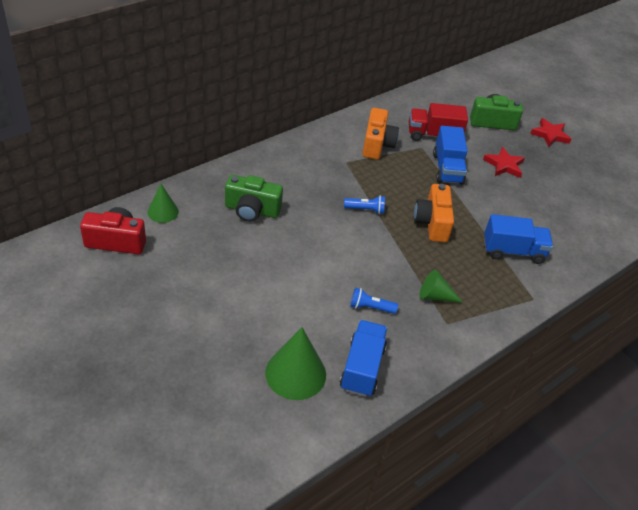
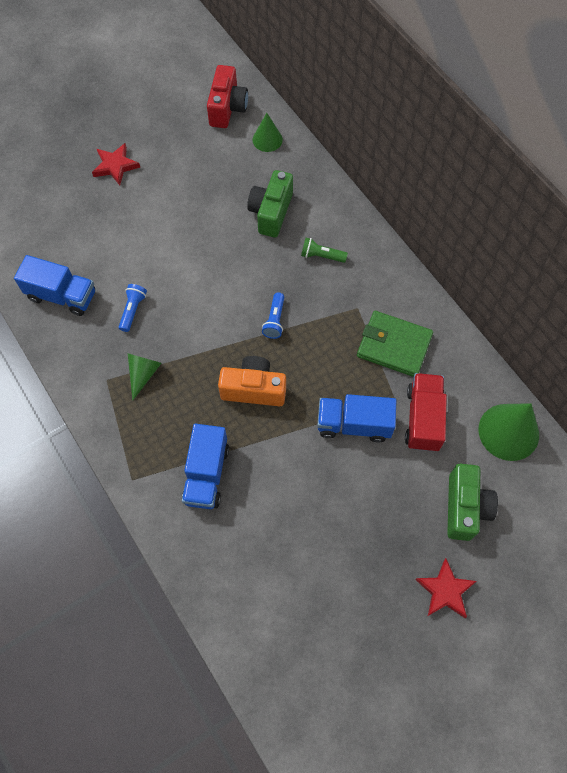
camera: 100 degrees right, 20 degrees up
green cone [265,327,326,400] -> green cone moved to [478,403,539,461]
orange camera [362,108,399,159] -> green wallet [357,311,433,377]
red star [483,147,525,178] -> red star moved to [92,143,140,185]
none -> green flashlight [301,238,348,263]

